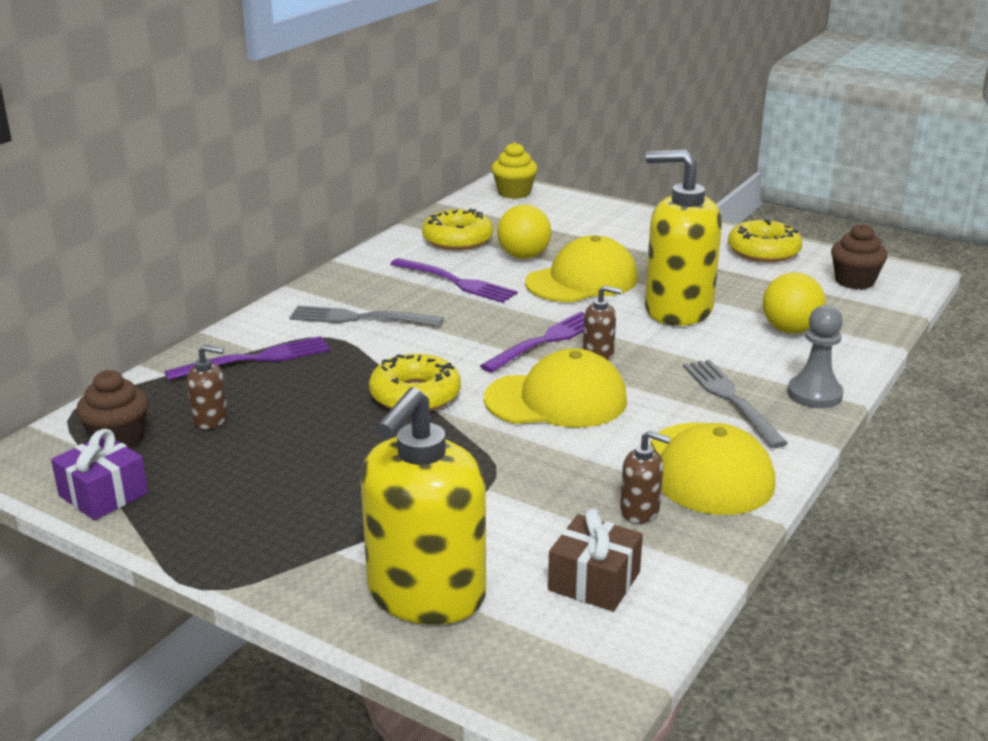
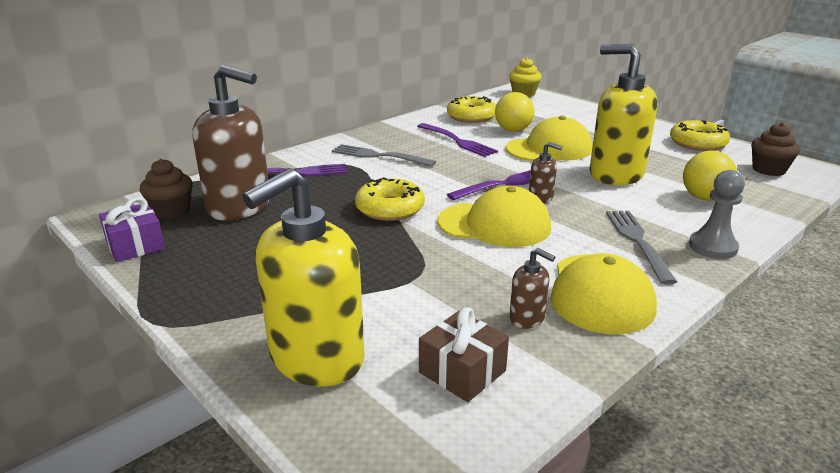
camera: 15 degrees right, 0 degrees up
brown soap dispenser [187,345,228,429] -> brown soap dispenser [193,65,269,221], size x2.31

